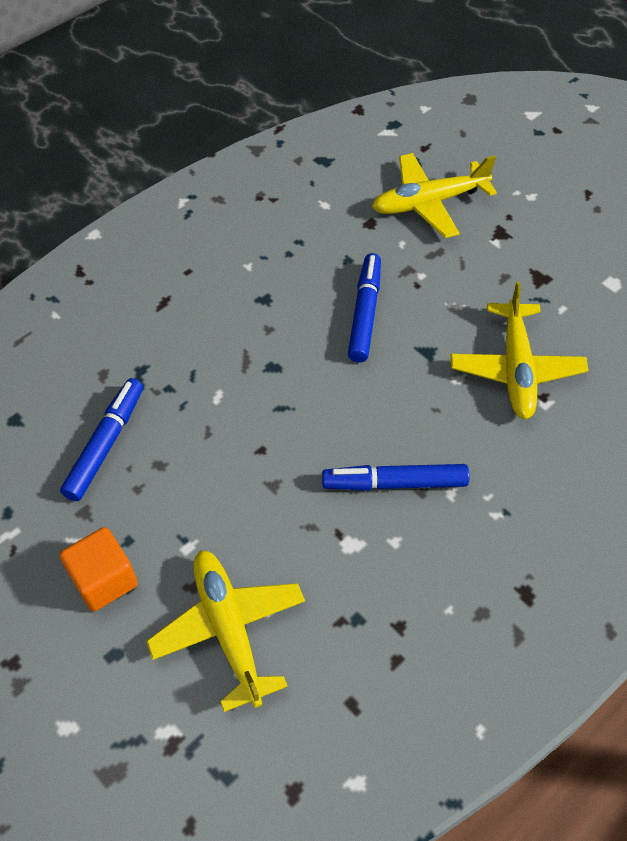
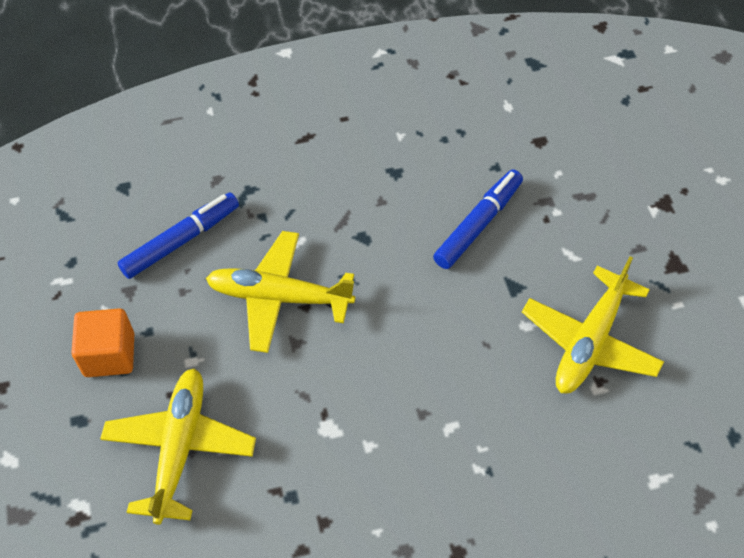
camera: 30 degrees right, 0 degrees up
blue marker [322,464,470,491] -> none
yellow plane [372,153,497,238] -> yellow plane moved to [206,231,355,353]

